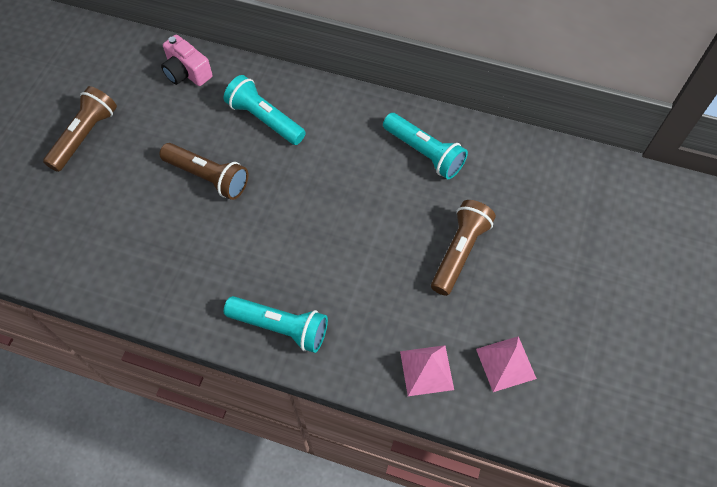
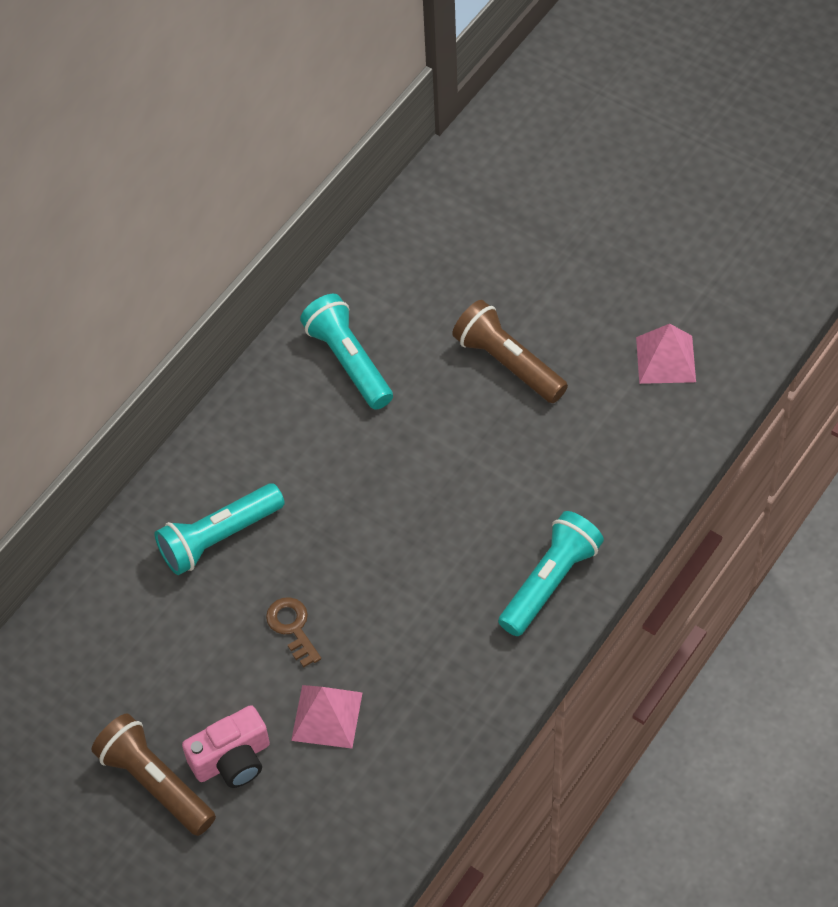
camera: 70 degrees left, 5 degrees down
brown flashlight [160,143,248,200] -> brown key [266,597,321,667]
pink camera [161,35,212,86] -> pink camera moved to [182,705,270,788]
turquoise flashlight [383,113,468,179] -> turquoise flashlight turned 90 degrees counterclockwise [300,294,393,410]
pink pyramid [400,345,454,396] -> pink pyramid moved to [291,685,362,749]

